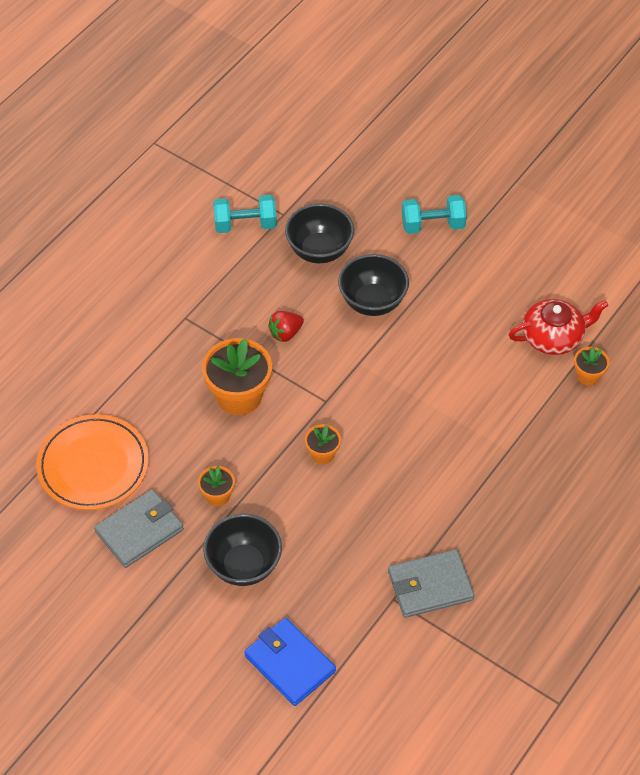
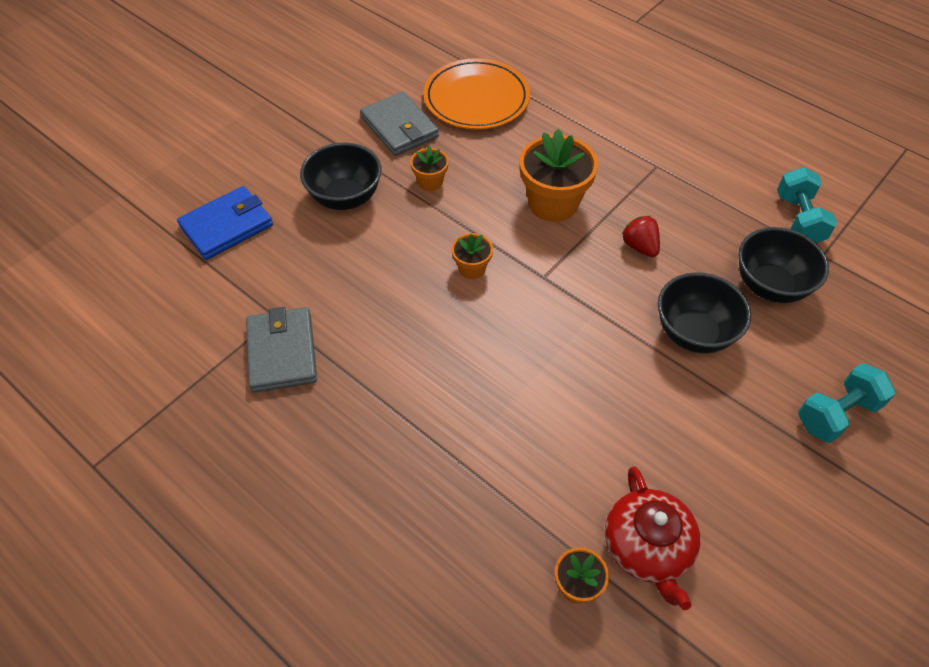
camera: 95 degrees right, 0 degrees up
turquoise dumbbell [402,195,467,234] -> turquoise dumbbell turned 60 degrees clockwise [798,363,896,443]

